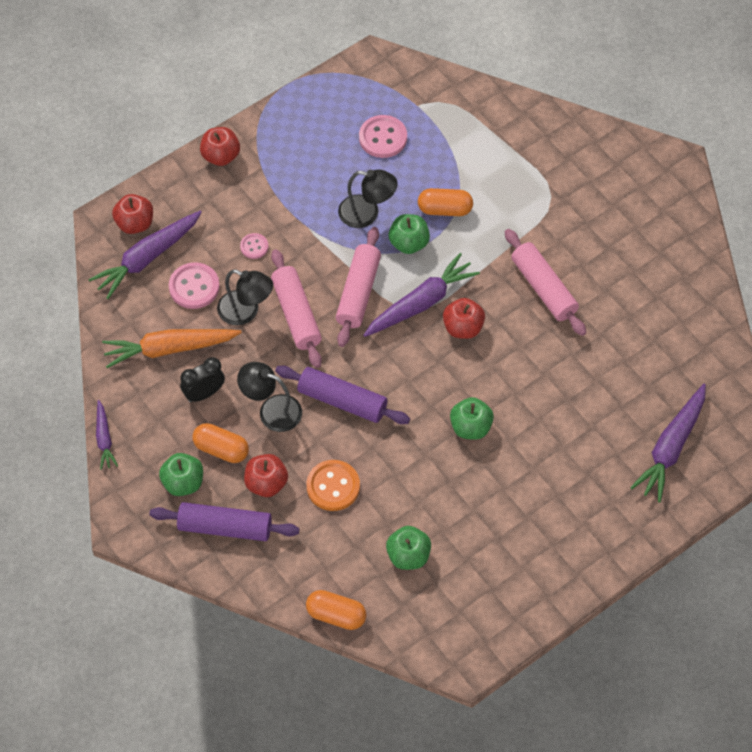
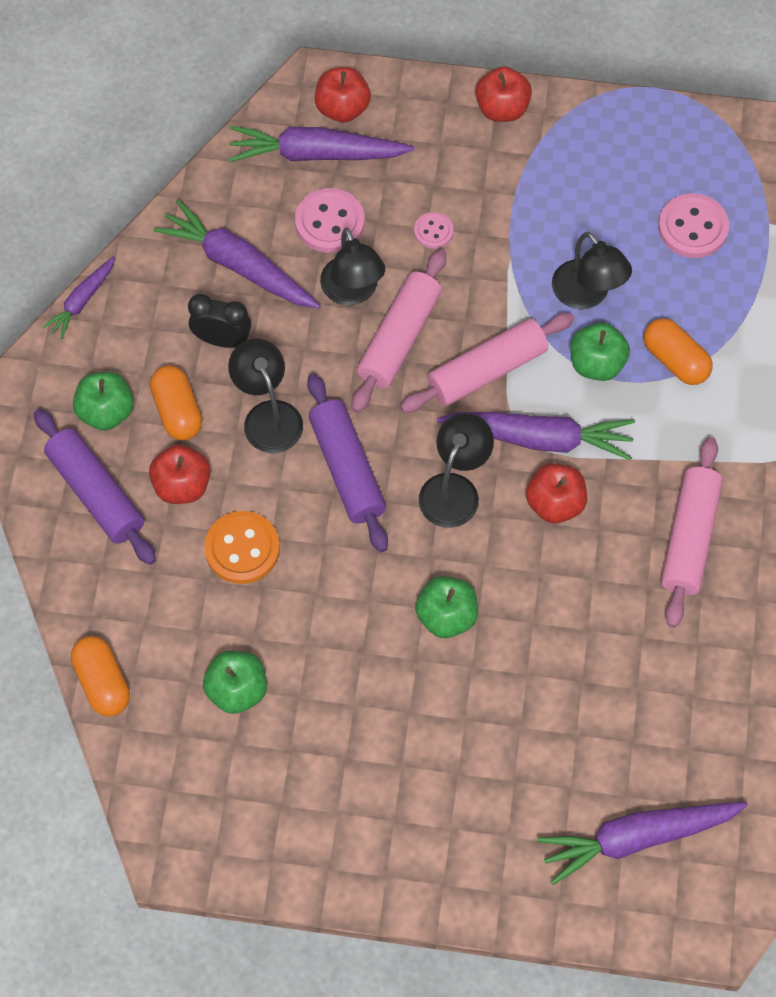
camera: 45 degrees right, 5 degrees up
orange carrot [102,329,242,368] -> purple carrot [153,199,321,308]
none -> black lamp [419,413,494,528]

